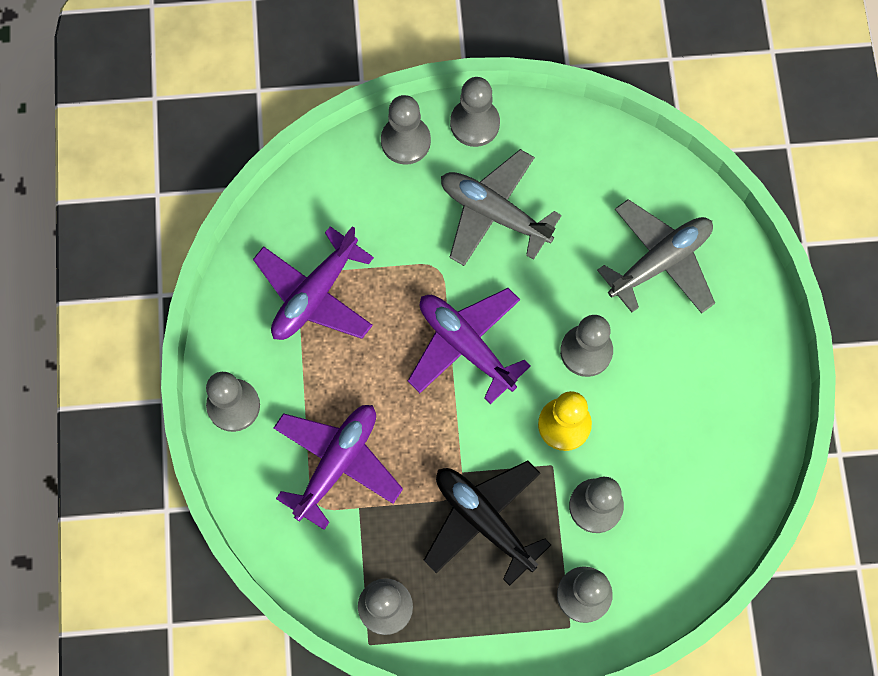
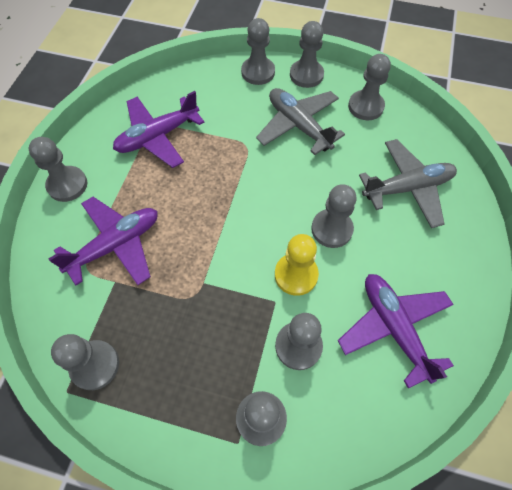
camera: 20 degrees right, 10 degrees down
purple plane [408,288,531,404] -> purple plane moved to [338,274,454,388]
black plane [424,461,551,586] -> none
none -> grey pawn [348,54,391,120]

